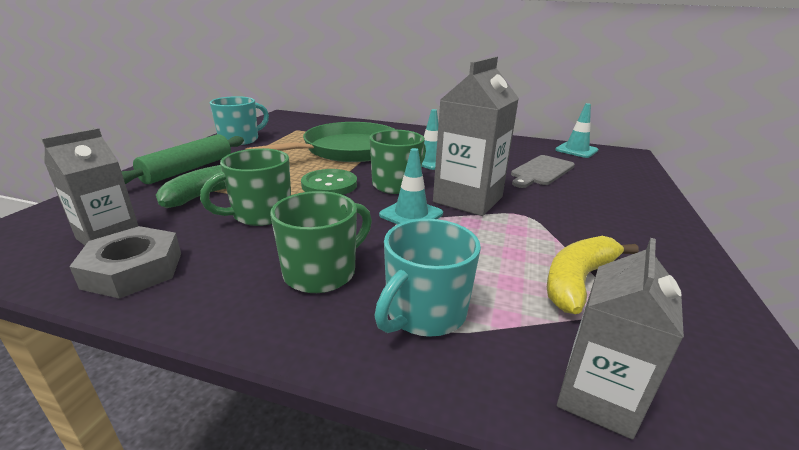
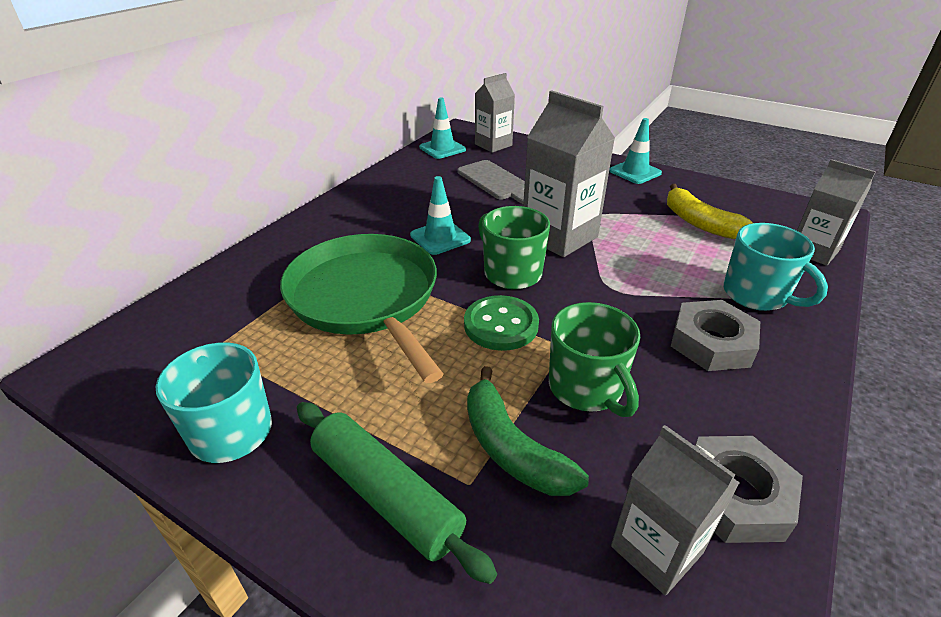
camera: 75 degrees left, 10 degrees up
green mug [270,191,372,293] -> grey nut [671,300,760,371]
turquoise traffic cone [379,148,443,224] -> turquoise traffic cone moved to [609,118,662,184]
none -> grey carton [475,73,515,153]

